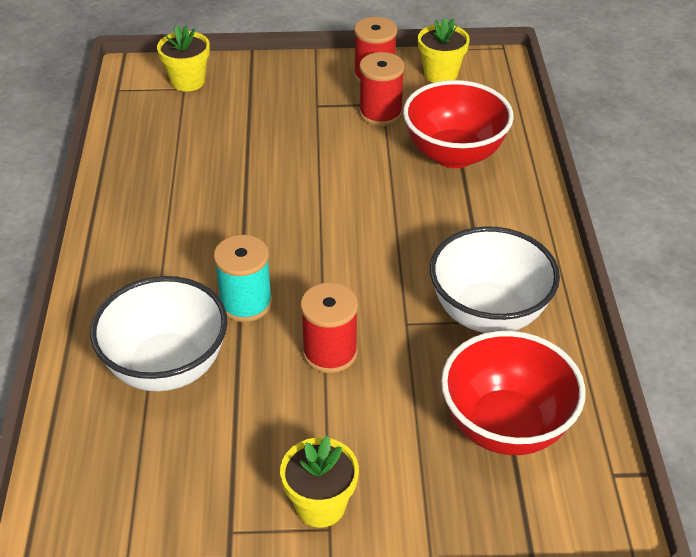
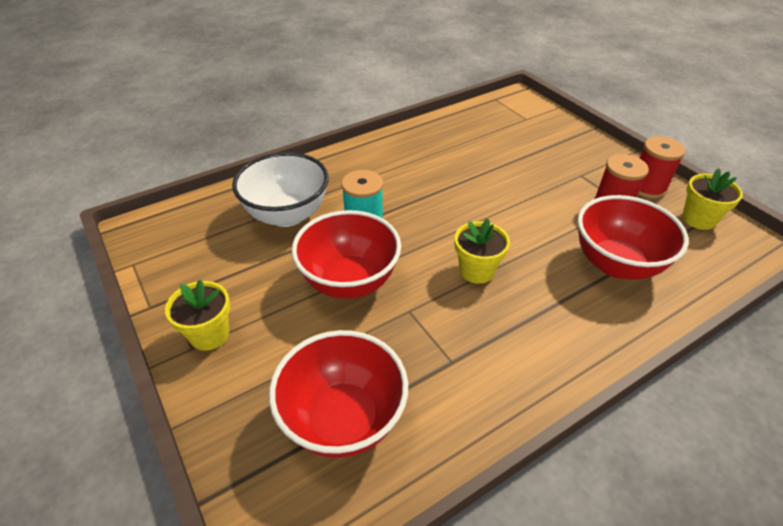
camera: 60 degrees right, 0 degrees up
yellow flower pot [157,25,210,92] -> yellow flower pot moved to [455,218,510,284]
red spool [300,282,358,373] -> red bowl [292,210,401,299]
white bowl [430,226,560,333] -> none

